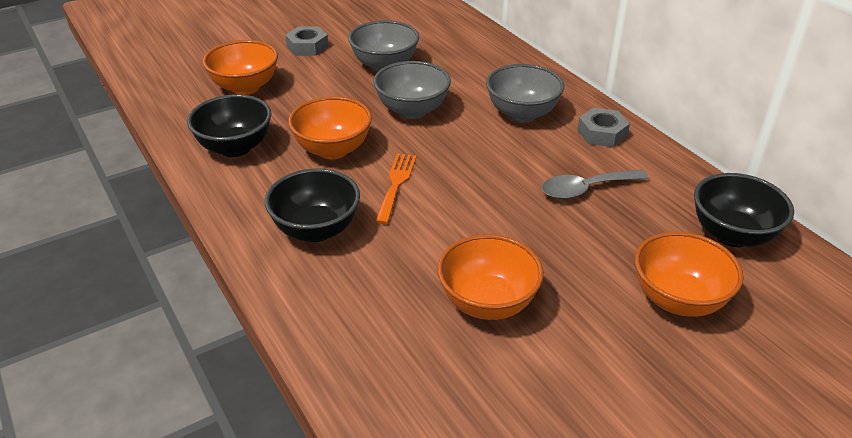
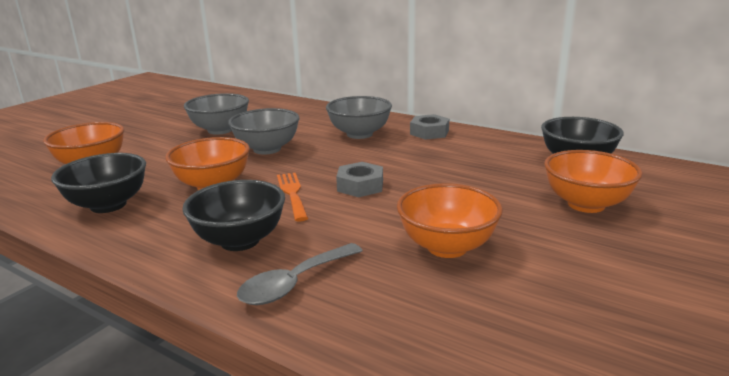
camera: 25 degrees left, 15 degrees down
grey nut [285,26,329,56] -> grey nut moved to [336,162,383,197]
grey spoon [541,169,649,199] -> grey spoon moved to [237,243,363,305]

